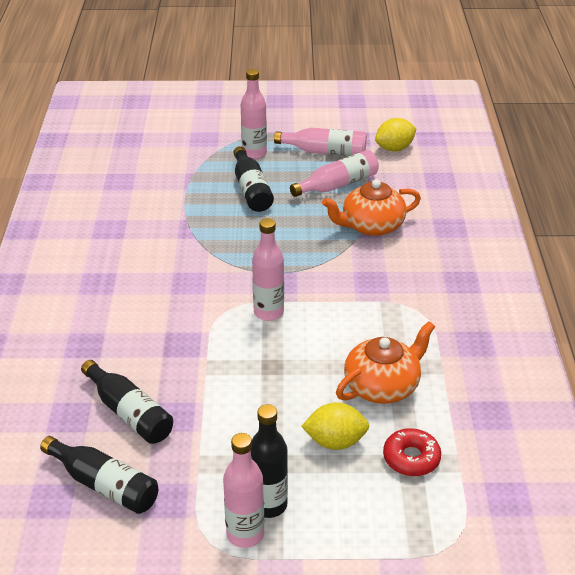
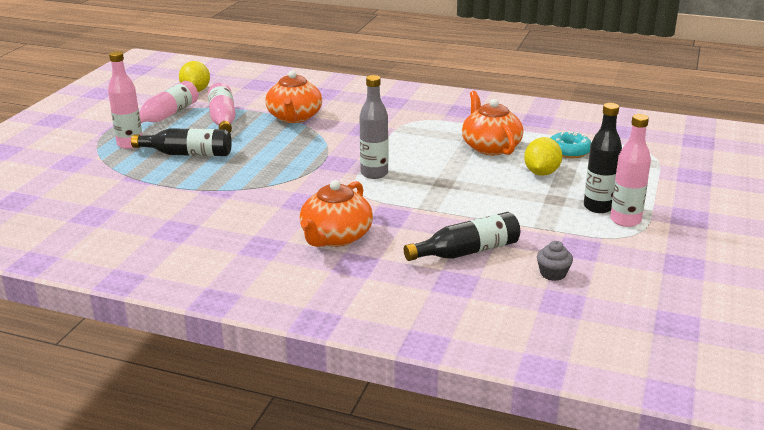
camera: 70 degrees left, 10 degrees down
black bottle [40,436,158,514] -> grey cupcake [537,241,573,281]
pink bottle [252,218,284,321] -> grey bottle [359,75,389,179]
red donut [383,428,441,476] -> turquoise donut [551,131,591,158]
none -> orange teapot [300,180,373,247]

